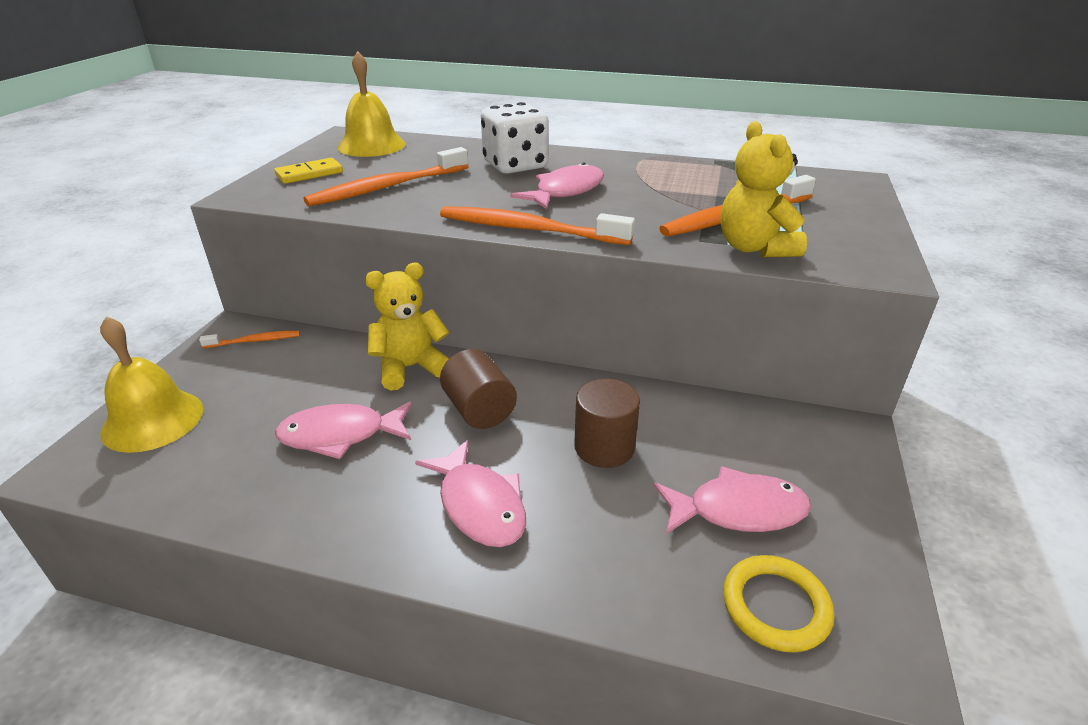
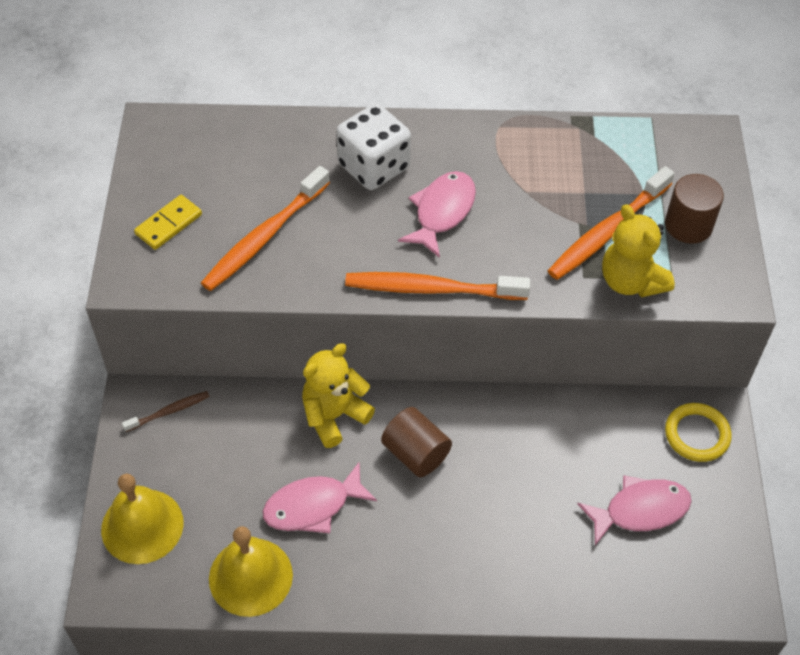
camera: 15 degrees left, 20 degrees up
orange toothbrush [199,331,300,348] -> brown toothbrush [122,391,210,432]
yellow bell [338,51,405,157] -> yellow bell moved to [209,526,293,617]
pink fish [415,440,526,547] -> none
brown cylinder [574,379,640,468] -> brown cylinder moved to [665,174,724,243]
yellow ring [723,555,834,652] -> yellow ring moved to [665,403,732,462]

